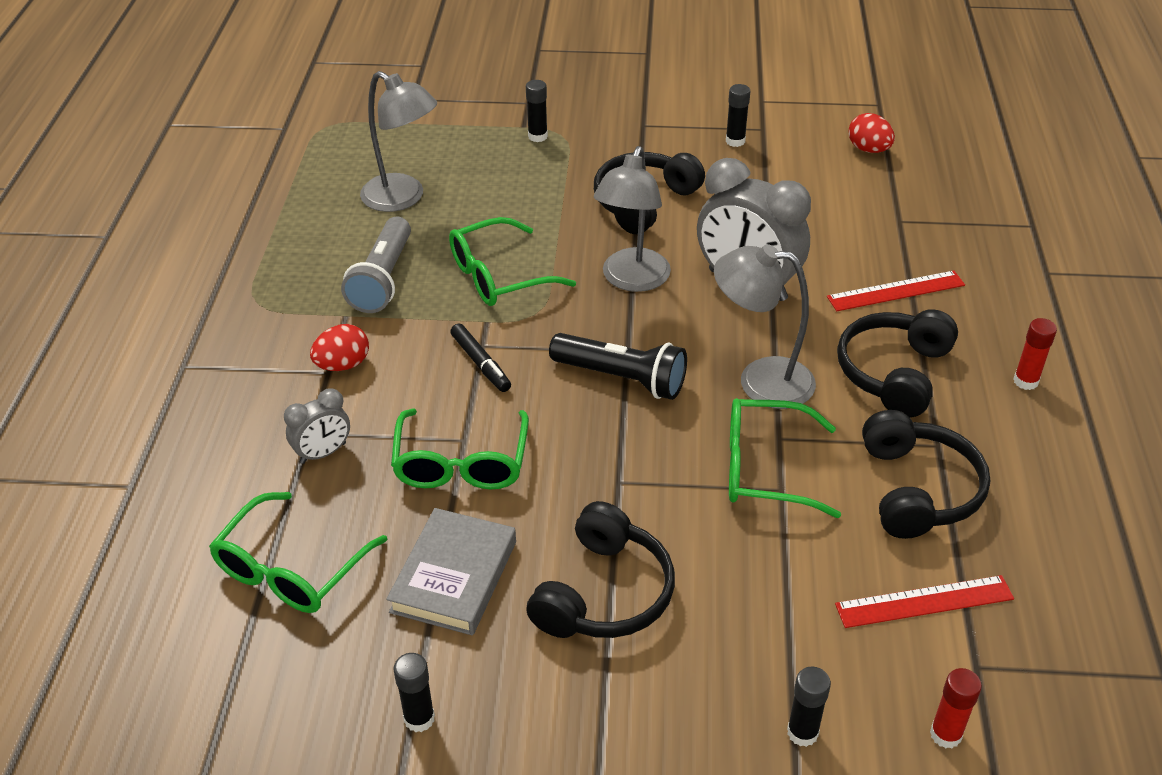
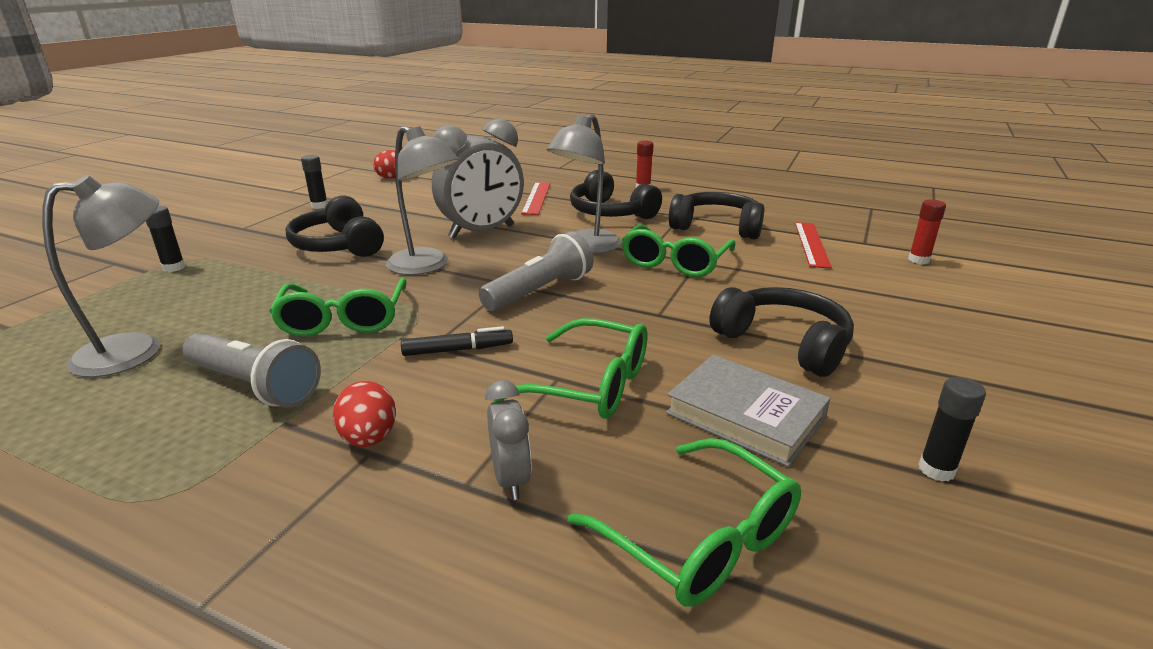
camera: 70 degrees left, 15 degrees down
black flashlight [549,333,687,400] -> grey flashlight [479,231,593,311]
black glue stick [787,667,831,747] -> none

